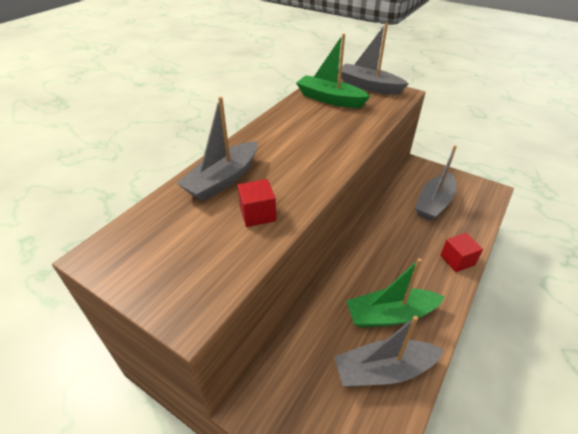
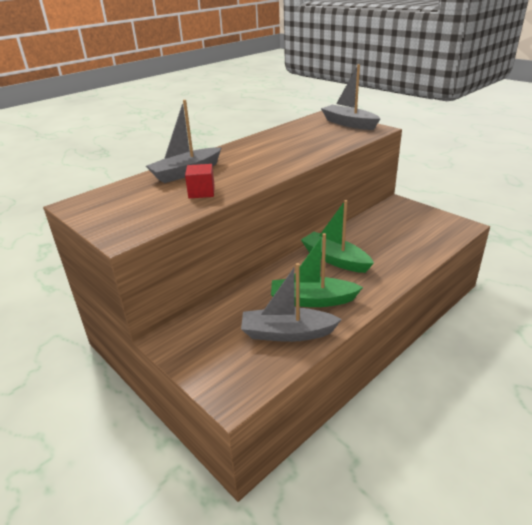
camera: 15 degrees right, 10 degrees down
green boat [296,34,371,108] -> green boat moved to [301,200,374,273]
grey boat [415,145,457,221] -> none
red cube [440,233,483,272] -> none

